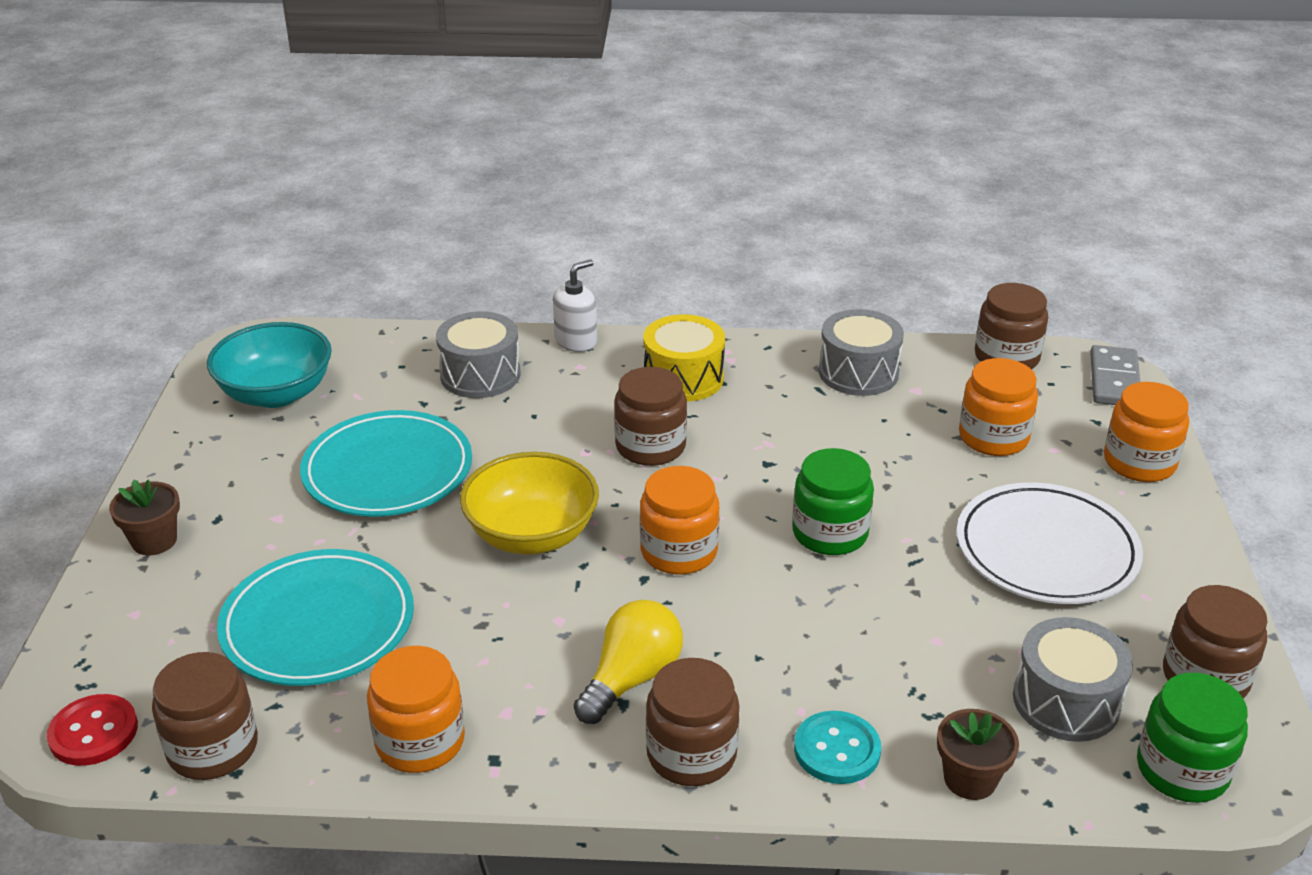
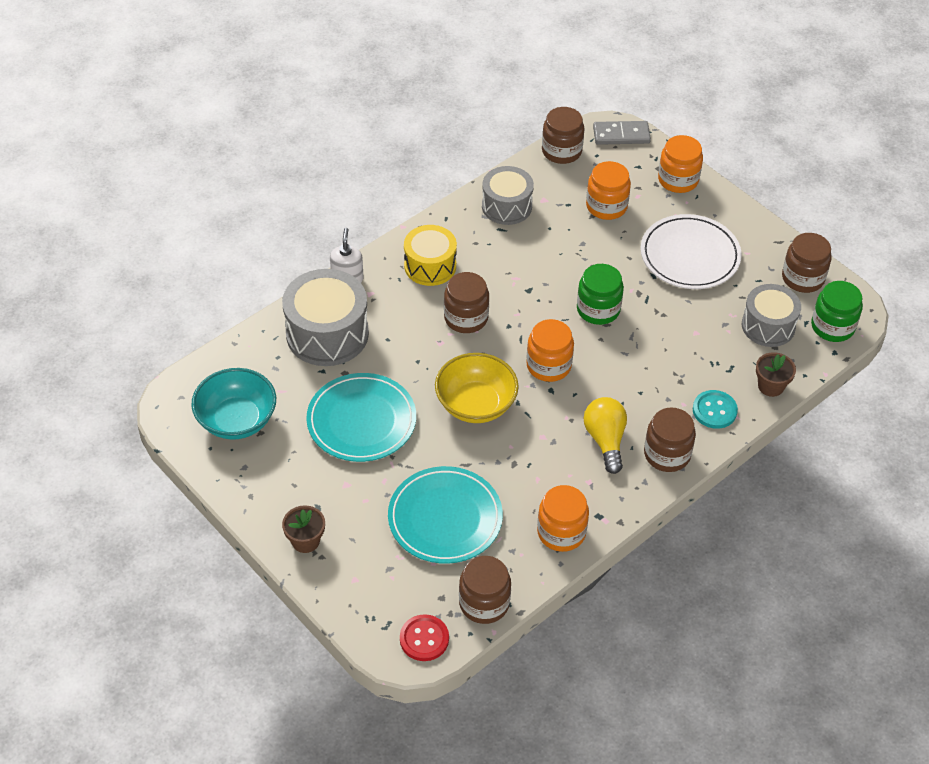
camera: 45 degrees left, 15 degrees up
grey drum [436,311,521,398] -> grey drum [282,269,369,366], size x1.52
grey domino [1090,345,1140,405] -> grey domino turned 60 degrees counterclockwise [593,121,651,145]

